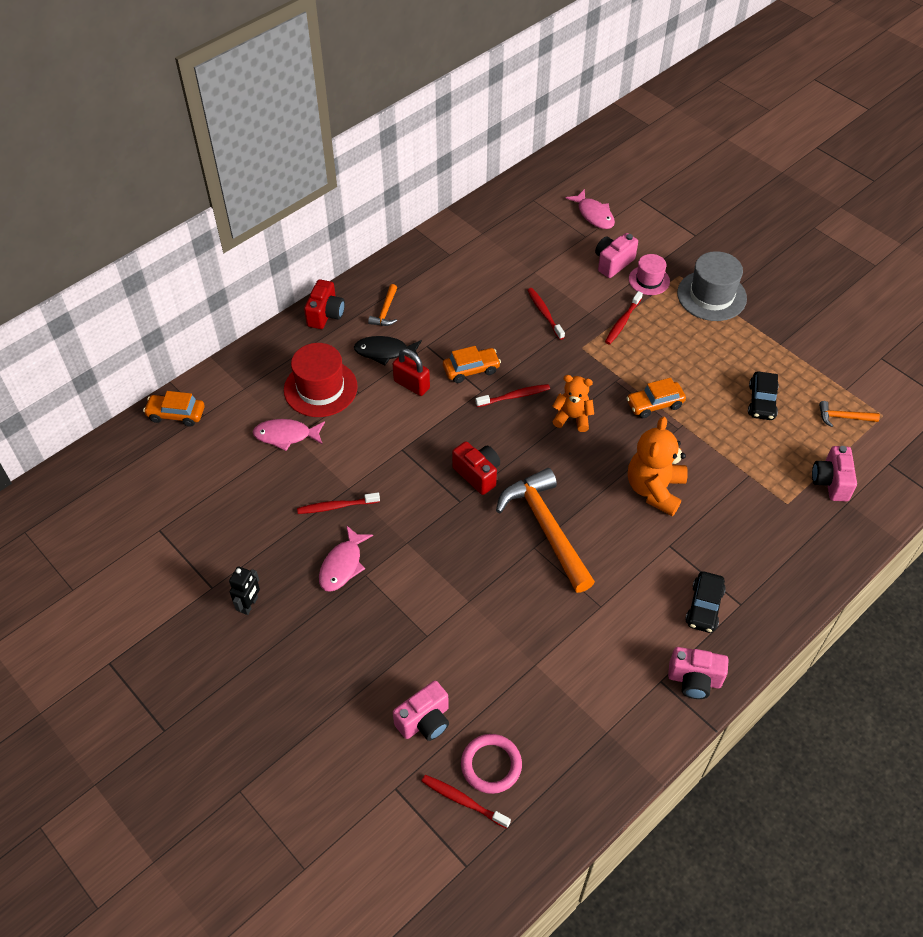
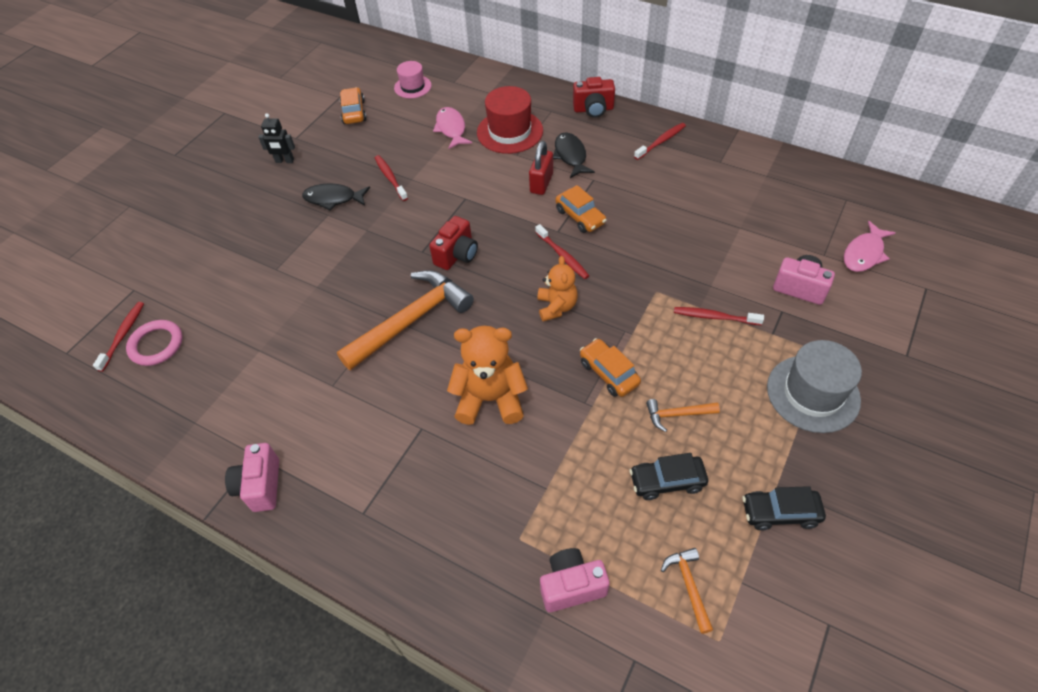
camera: 75 degrees right, 0 degrees up
orange car [143,391,205,427] -> orange car moved to [339,87,366,124]
pink fish [319,525,373,592] -> black fish [302,183,370,211]
orange hammer [368,284,397,326] -> orange hammer moved to [646,399,720,432]
pink camera [393,681,449,741] -> none
red toothbrush [527,288,565,340] -> red toothbrush moved to [634,123,686,160]
pink hat [629,254,670,295] -> pink hat moved to [394,61,432,98]
black car [685,571,726,633] -> black car moved to [743,486,826,531]

